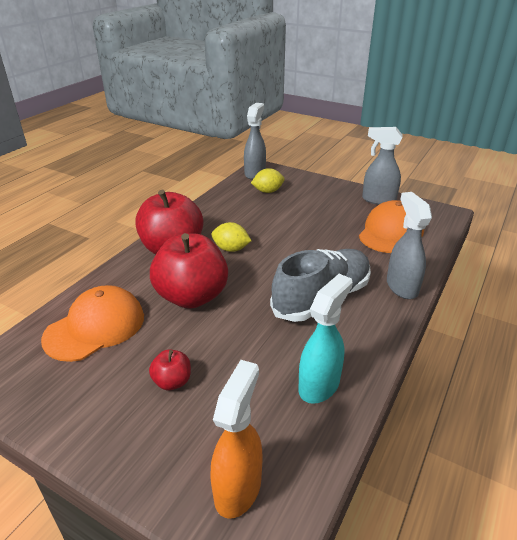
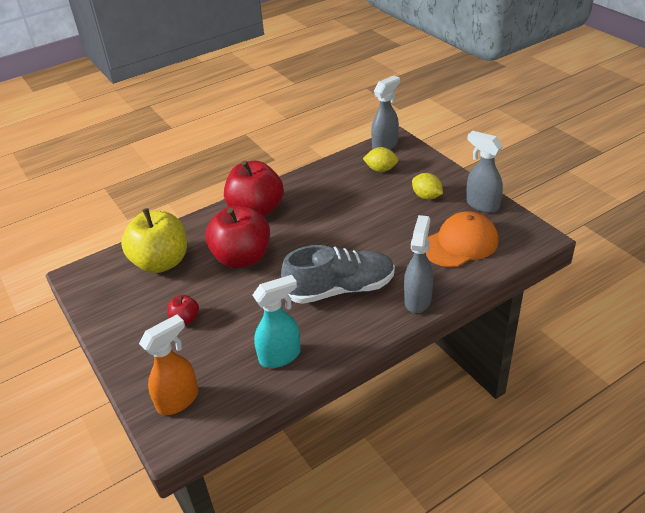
camera: 30 degrees right, 5 degrees up
orange cap [41,285,144,362] -> yellow apple [121,208,187,273]
yellow lemon [211,222,252,252] -> yellow lemon moved to [412,173,443,200]

